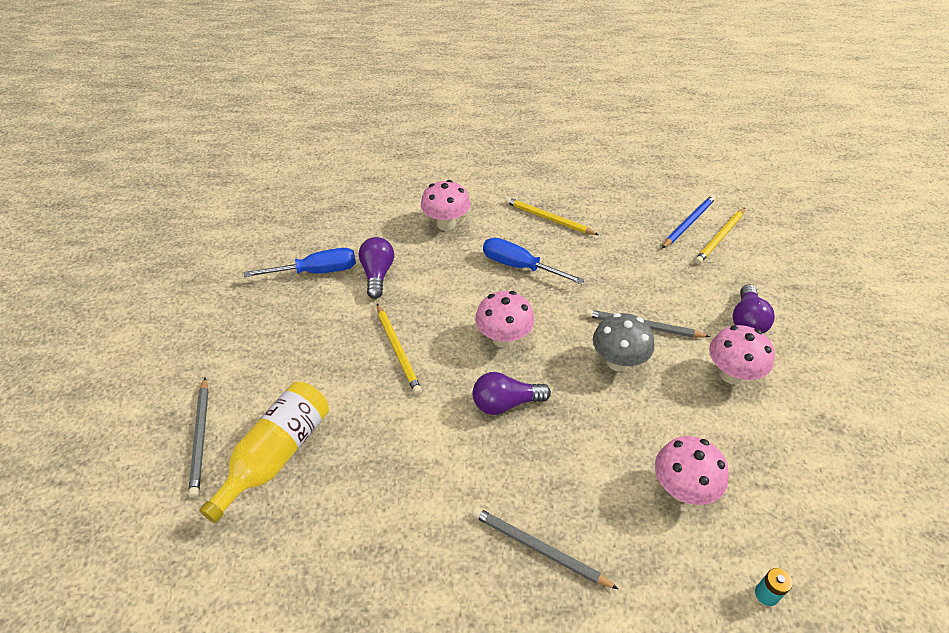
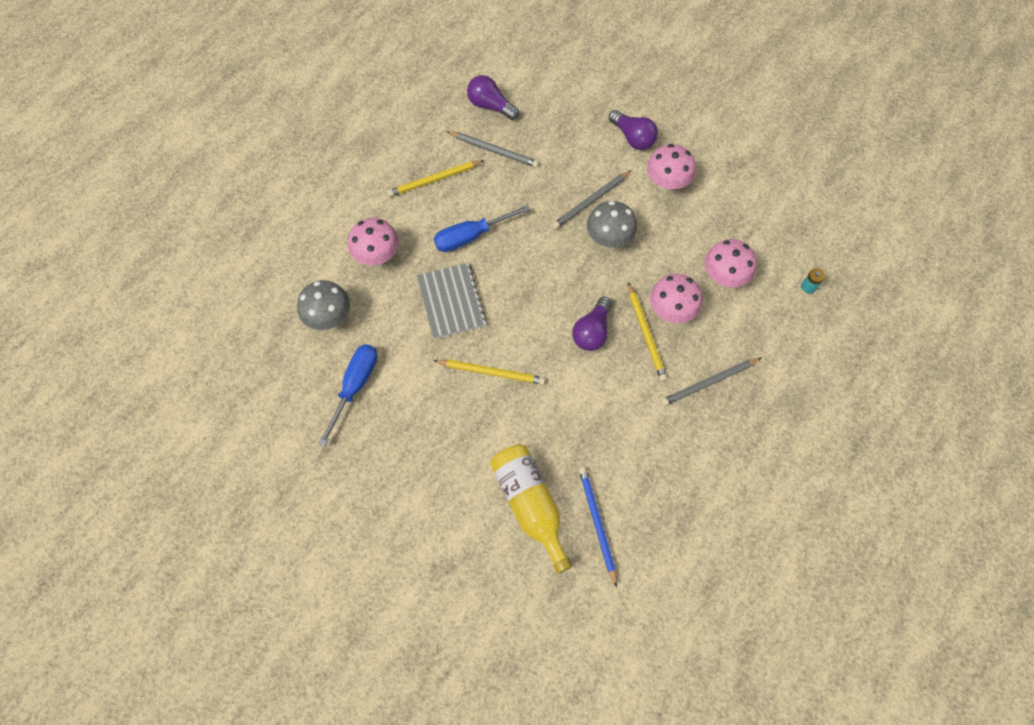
camera: 55 degrees left, 20 degrees up
grey pencil [188,377,209,498] -> grey pencil moved to [446,131,539,168]
purple light bulb [359,237,394,299] -> purple light bulb moved to [467,75,519,120]
pink mushroom [475,291,534,348] -> pink mushroom moved to [650,274,702,323]
blue pencil [662,195,716,248] -> blue pencil moved to [579,467,617,588]
yellow pencil [695,208,745,264] -> yellow pencil moved to [628,282,667,381]
none -> grey mushroom [297,280,350,330]
none -> grey notebook [417,263,486,339]

